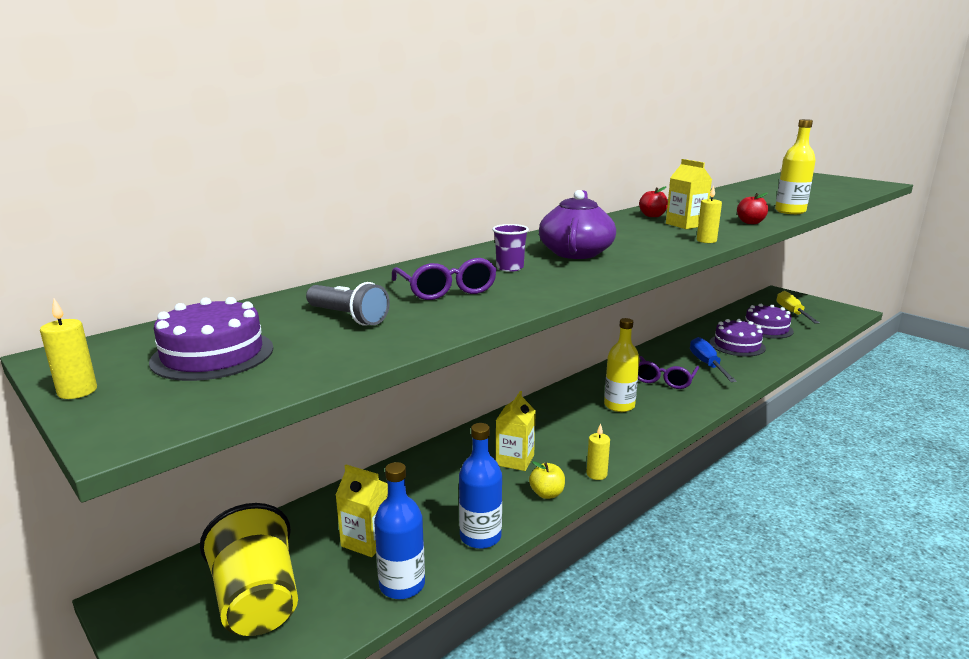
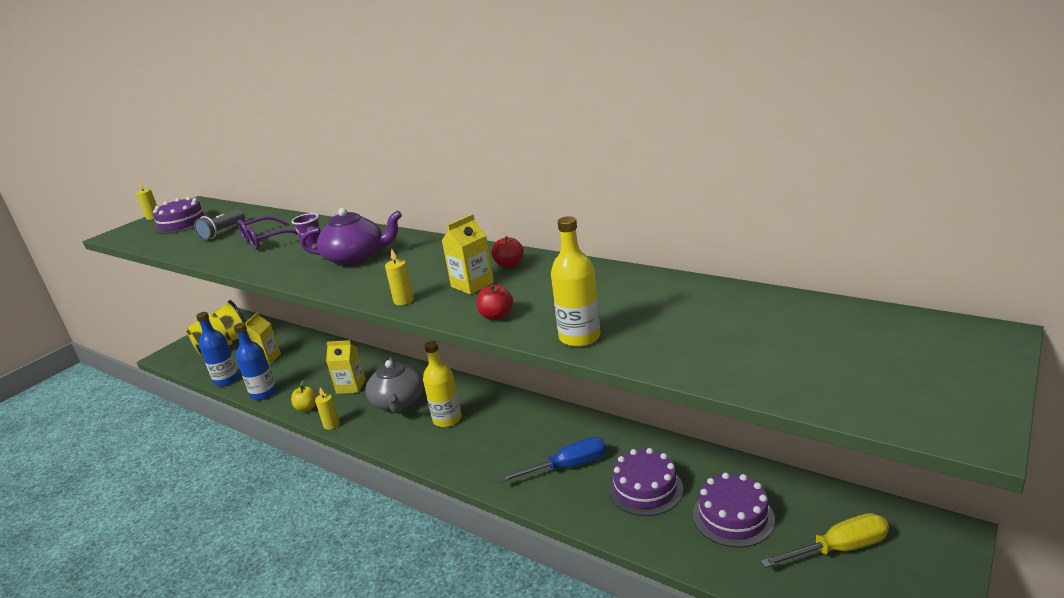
camera: 80 degrees right, 5 degrees up
purple glasses [638,356,699,389] -> none
none -> grey teapot [365,357,424,413]

